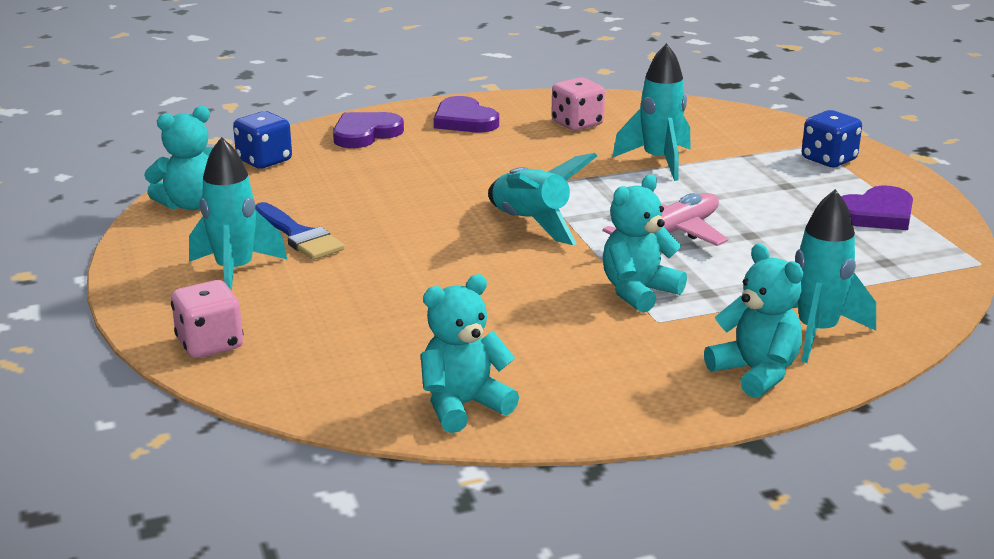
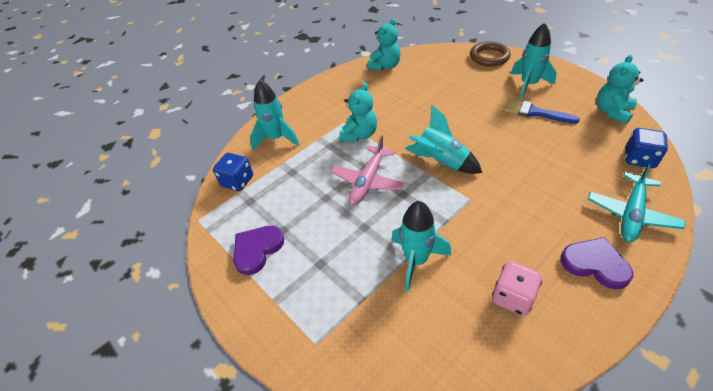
camera: 160 degrees right, 20 degrees up
pink dice [171,280,243,358] -> brown ring [470,41,511,66]
purple heart [333,112,404,148] -> turquoise plane [588,162,685,242]
turquoise teddy bear [704,244,803,398] -> none
blue dice [802,110,862,167] -> blue dice moved to [213,153,253,191]

